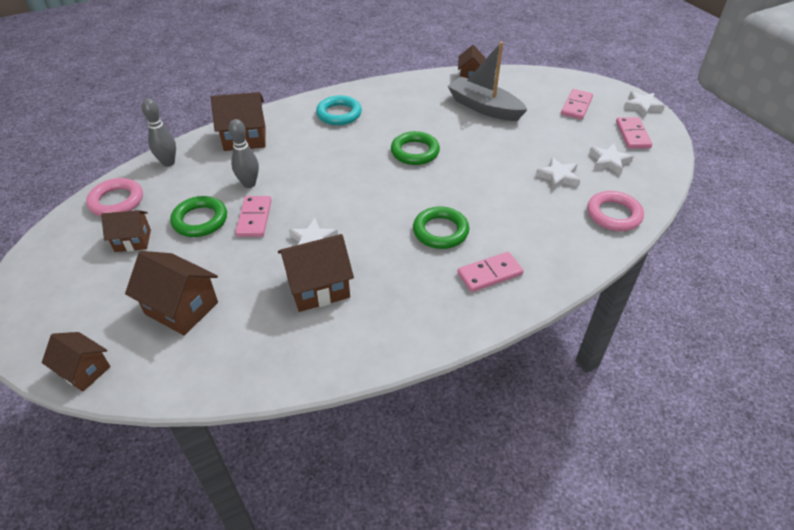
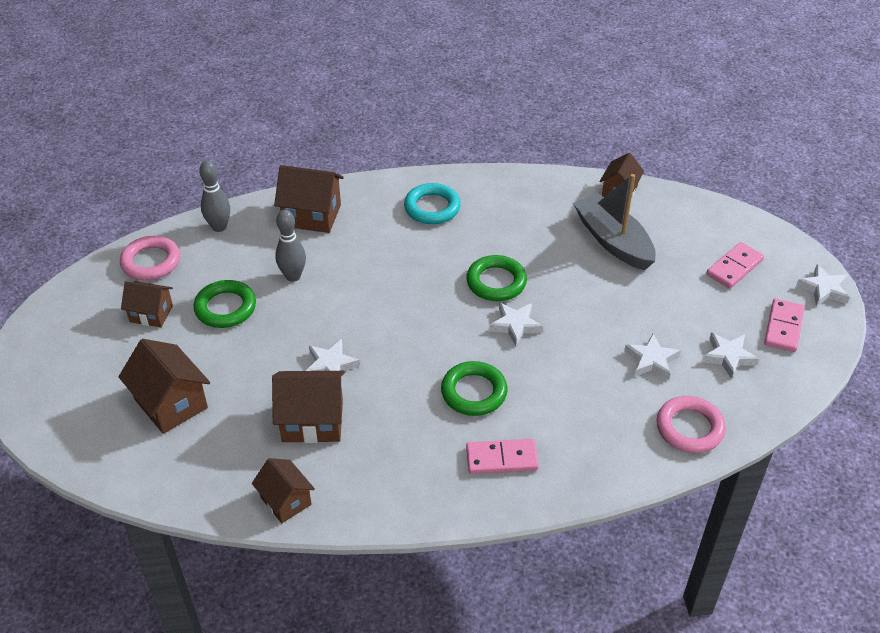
camera: 20 degrees right, 0 degrees up
brown house [42,332,111,392] -> brown house moved to [252,458,315,523]
pink domino [235,196,272,237] -> none
none -> white star [489,302,543,346]

